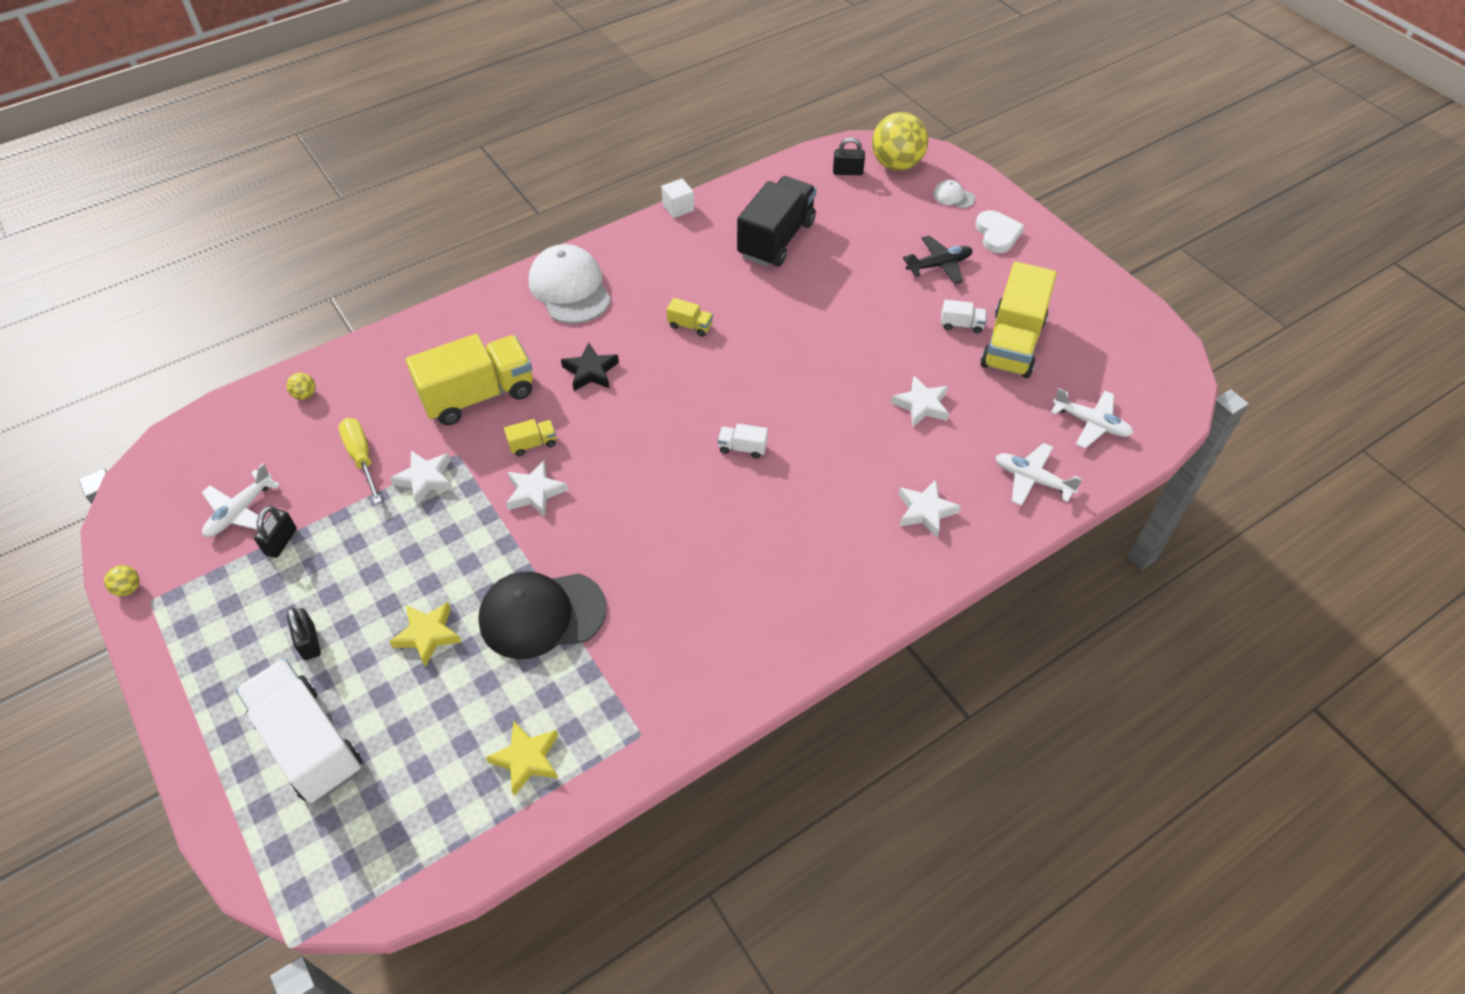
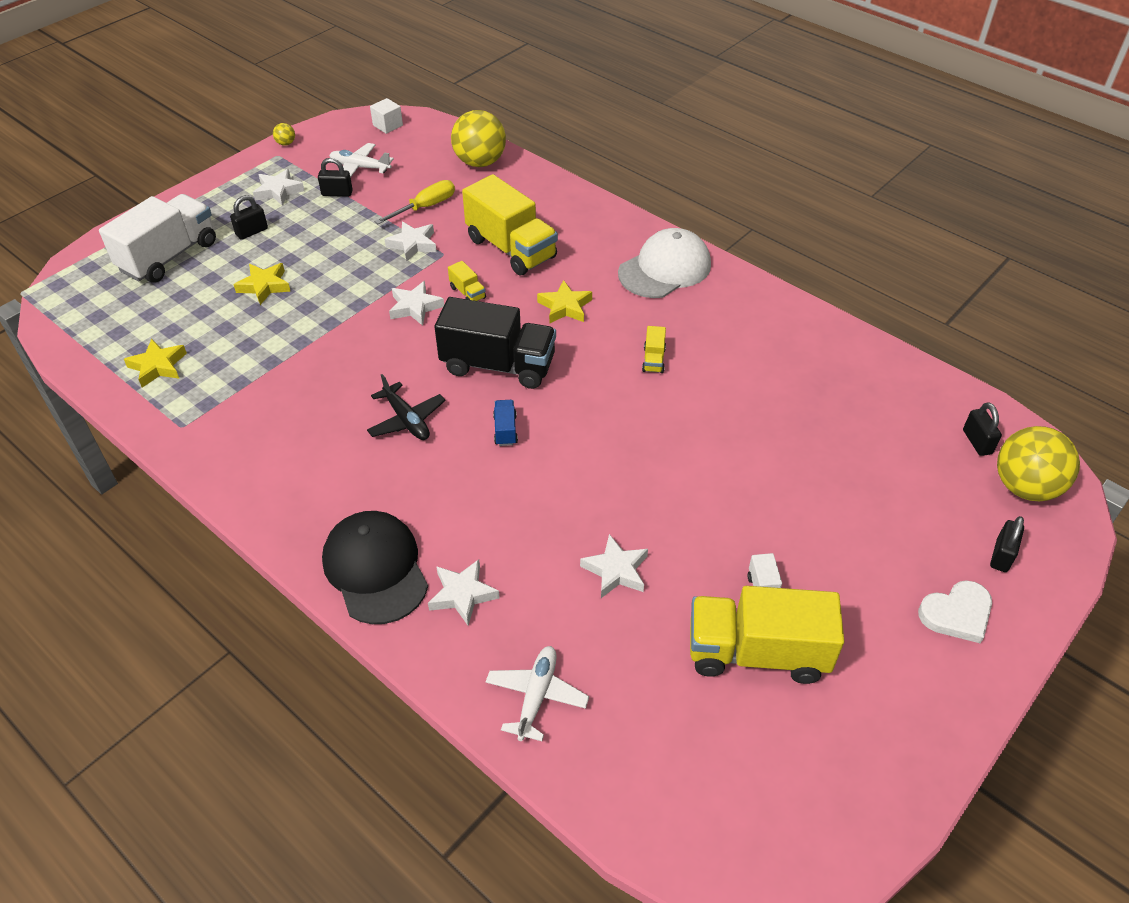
camera: 75 degrees right, 5 degrees down
yellow ball [286,373,316,400] -> yellow ball [451,110,506,167], size x2.45
black cap [478,571,607,659] -> black cap moved to [322,511,428,624]
black star [561,343,619,391] -> yellow star [537,280,592,324]
white cube [661,179,694,218] -> white cube moved to [370,98,403,134]
white truck [718,424,768,459] -> blue truck [493,400,518,446]
black truck [737,176,816,267] -> black truck moved to [434,297,556,389]
black plane [903,235,973,284] -> black plane moved to [367,374,446,440]
white cap [933,180,975,208] -> black padlock [990,516,1024,572]
white plane [1051,388,1133,449] -> none
none -> white star [253,169,304,206]

